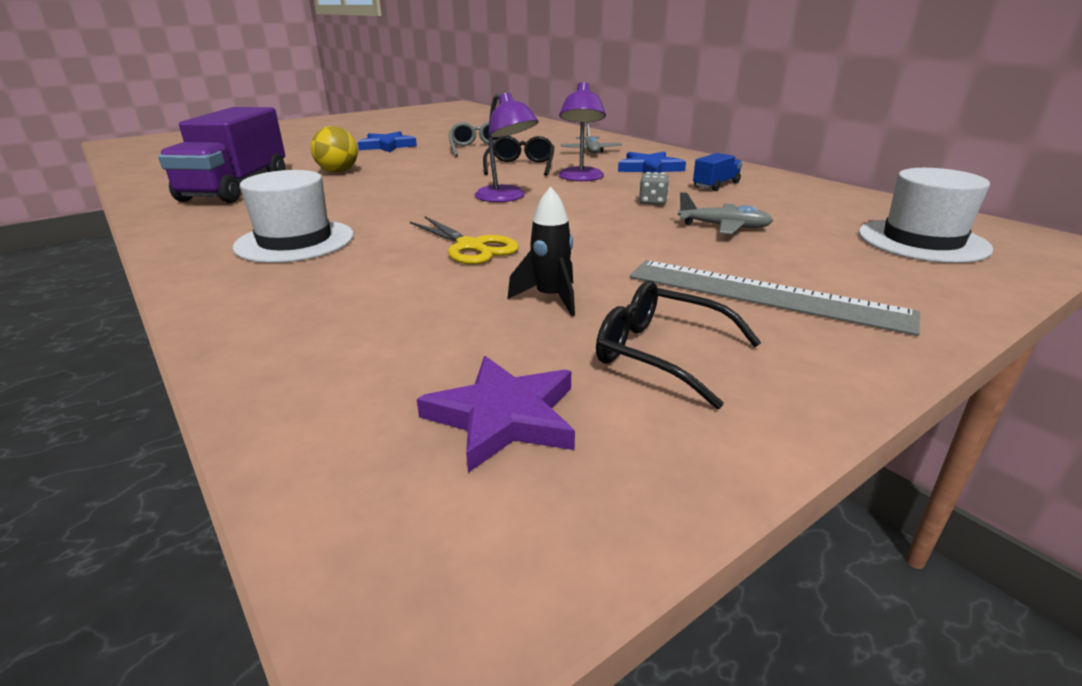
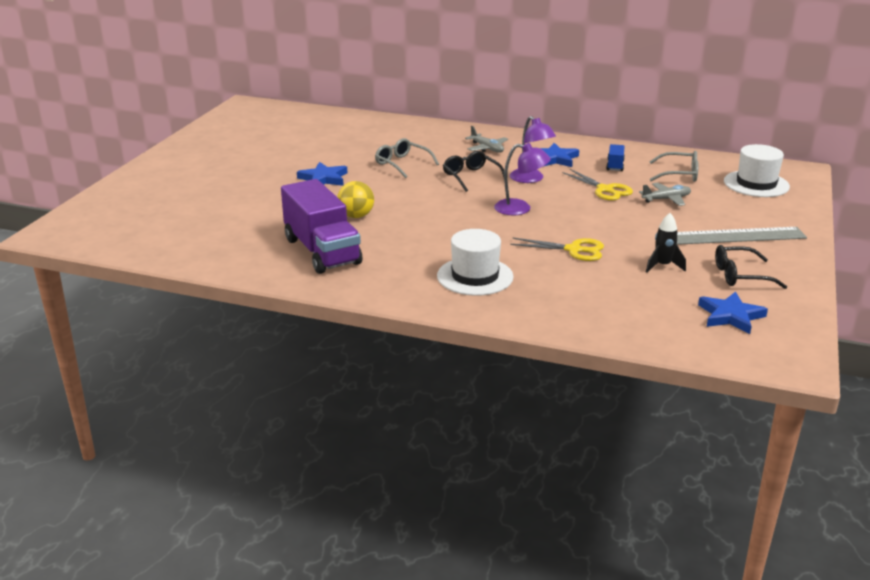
camera: 35 degrees left, 0 degrees up
purple star [417,356,575,473] -> blue star [698,291,768,334]
grey dice [639,172,669,205] -> yellow scissors [562,169,633,201]
none -> grey glasses [650,151,699,182]

